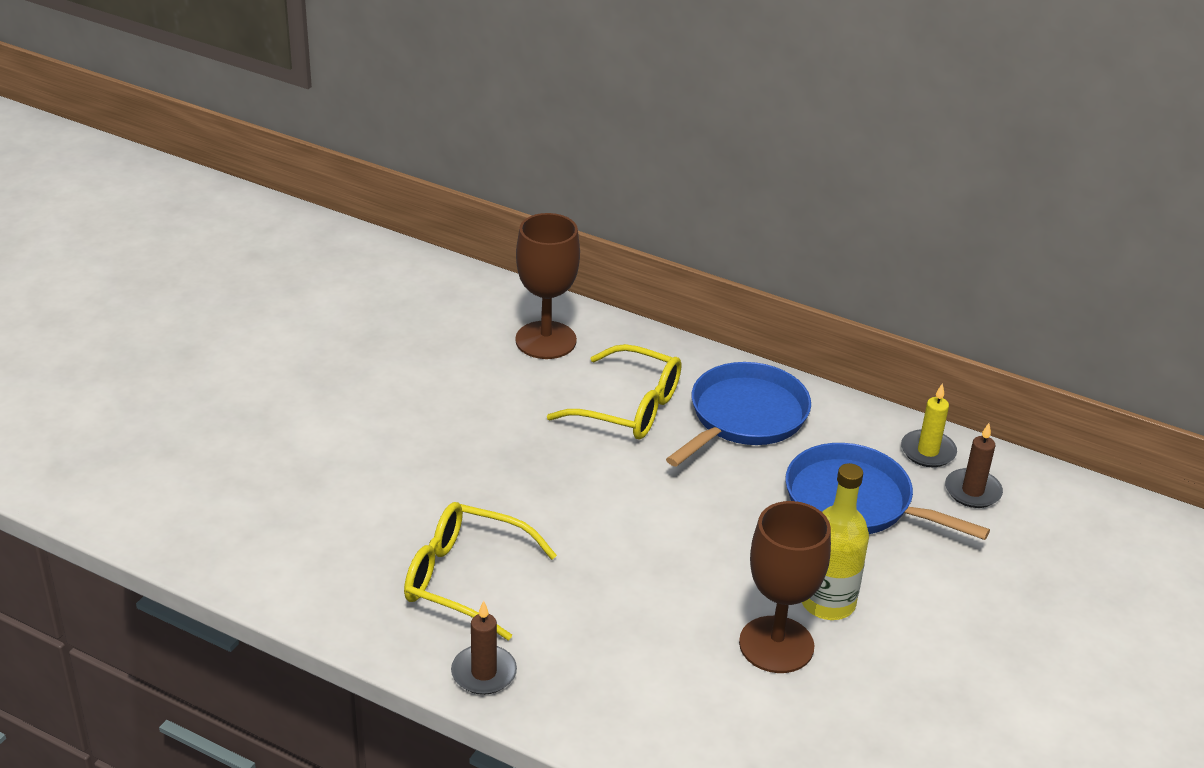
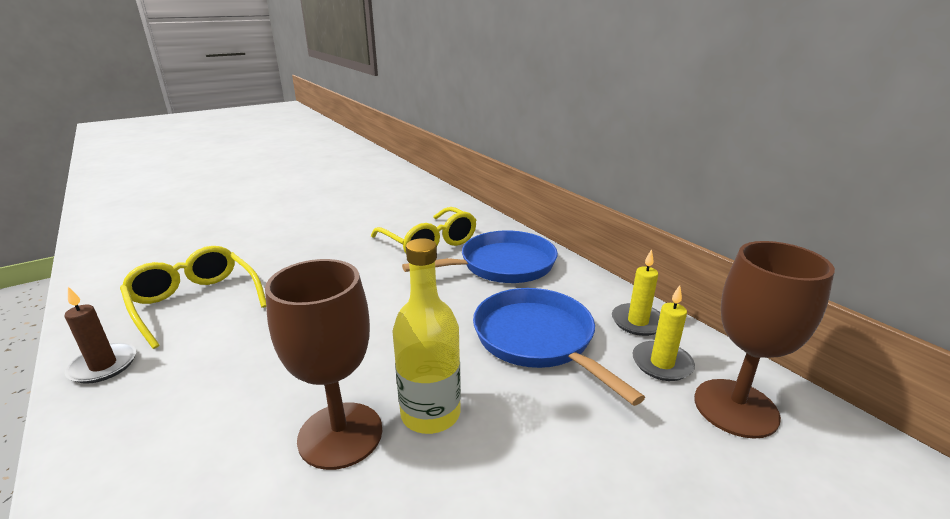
camera: 30 degrees right, 10 degrees down
brown goblet [515,213,580,359] -> brown goblet moved to [694,241,835,439]
brown candle [945,423,1003,508] -> yellow candle [632,285,695,381]

